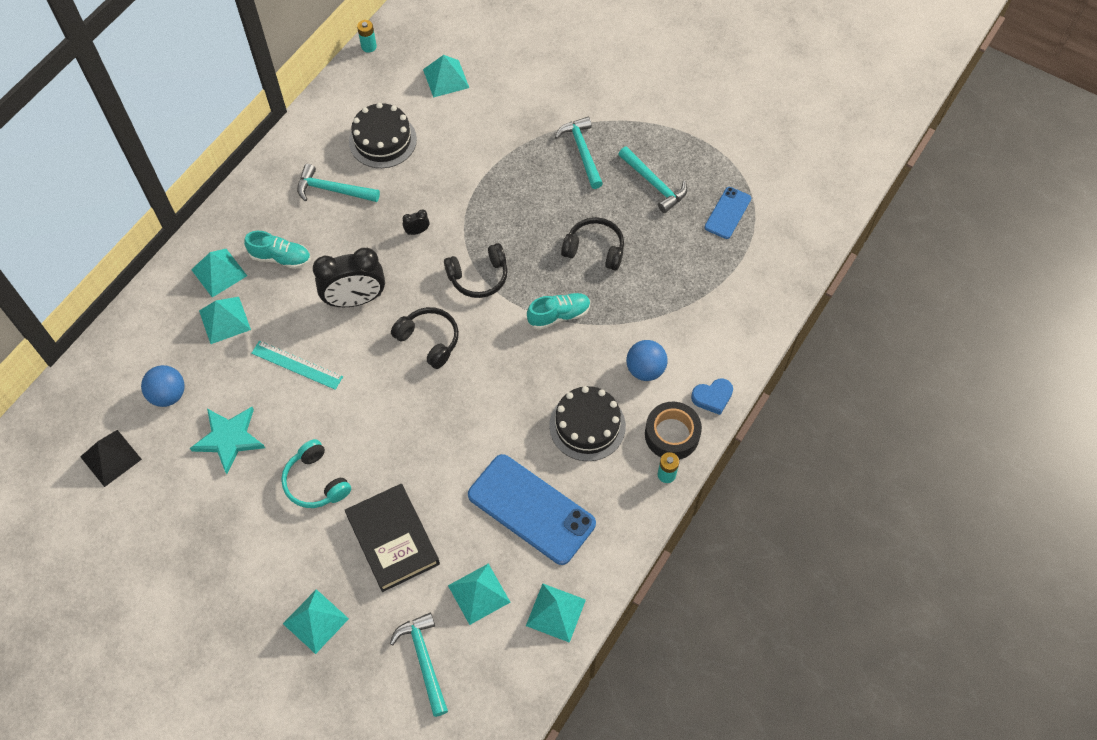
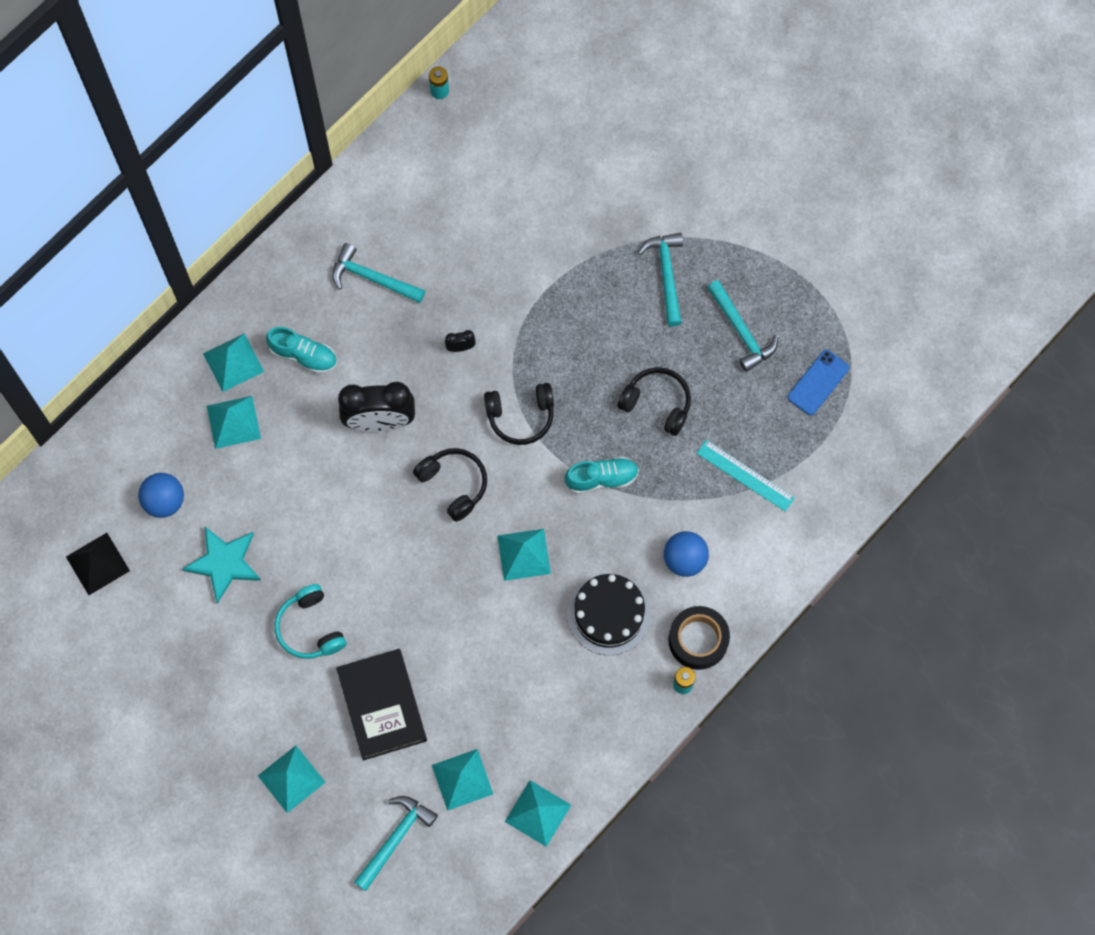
camera: 10 degrees right, 10 degrees up
turquoise ruler [251,341,343,390] -> turquoise ruler moved to [697,440,795,512]
black cake [349,103,417,168] -> none
turquoise hammer [390,613,448,717] -> turquoise hammer turned 45 degrees clockwise [354,796,438,891]
turquoise pyramid [423,55,469,98] -> turquoise pyramid moved to [497,529,551,581]
blue phone [468,454,596,565] -> none
blue heart [691,378,733,415] -> none

